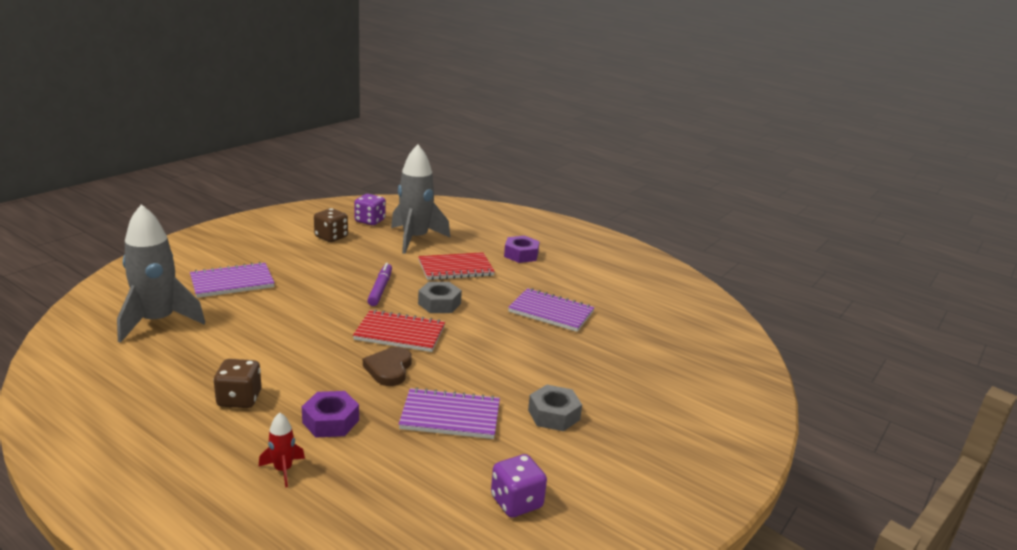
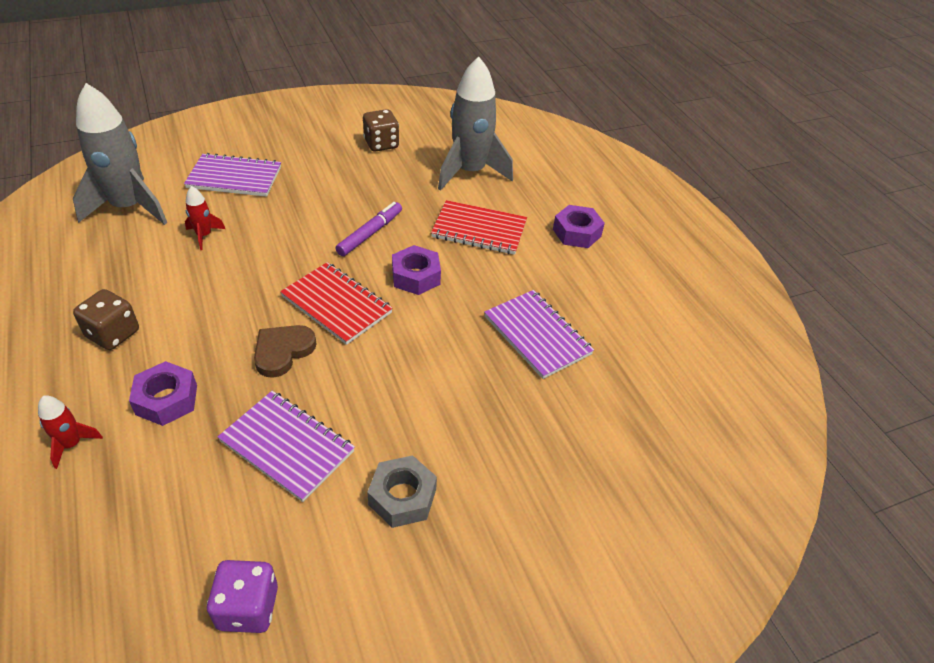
camera: 30 degrees right, 20 degrees up
purple dice [354,194,386,225] -> none
grey nut [418,282,462,313] -> purple nut [392,245,441,295]
none -> red rocket [185,186,225,250]

